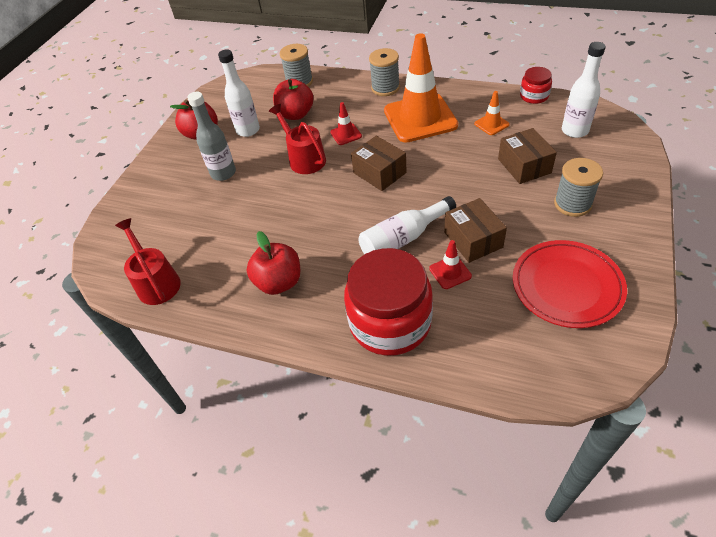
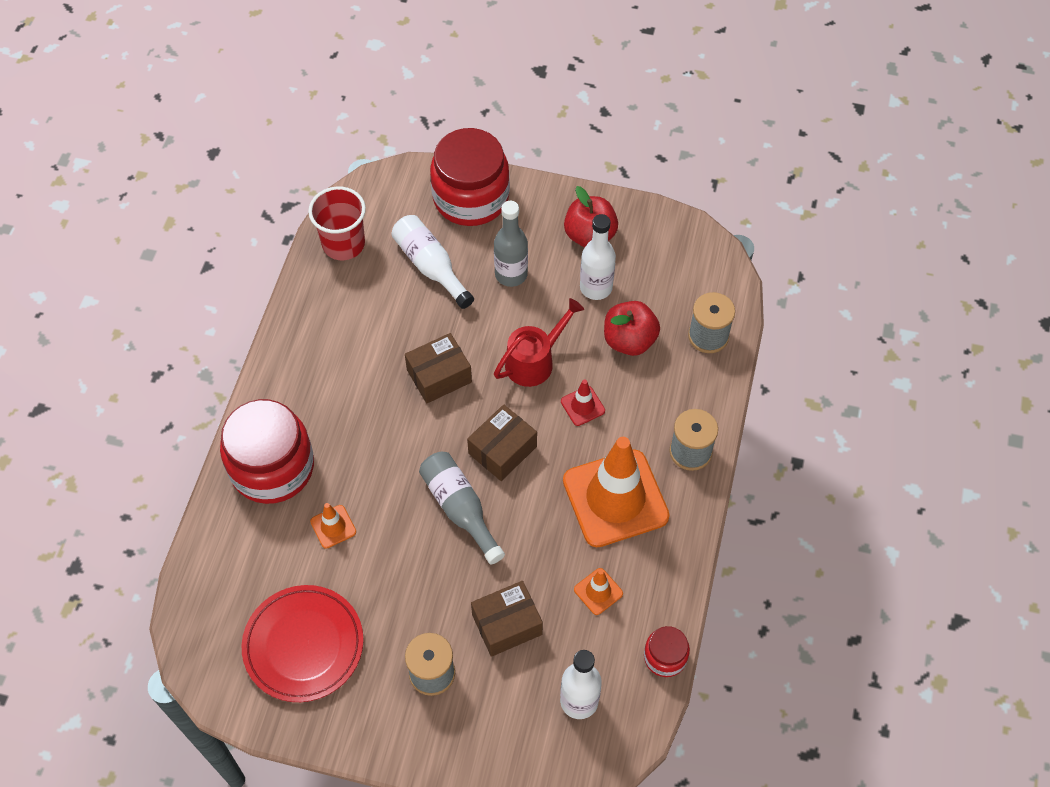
camera: 80 degrees right, 10 degrees up
red watering can [115,218,181,305] -> red cup [308,187,366,260]
red apple [247,231,300,295] -> none
white bottle [359,196,456,254] -> white bottle moved to [391,215,474,309]
red traffic cone [429,240,472,289] -> orange traffic cone [310,503,356,549]
brown box [444,198,507,263] -> brown box moved to [405,333,472,404]
none -> grey bottle [419,452,505,564]
none -> red jar [430,128,510,226]

